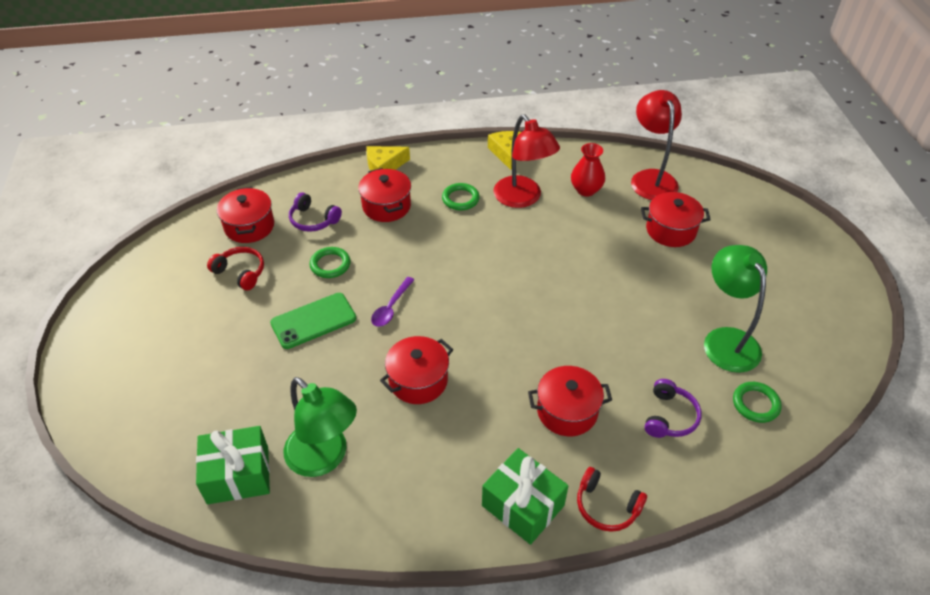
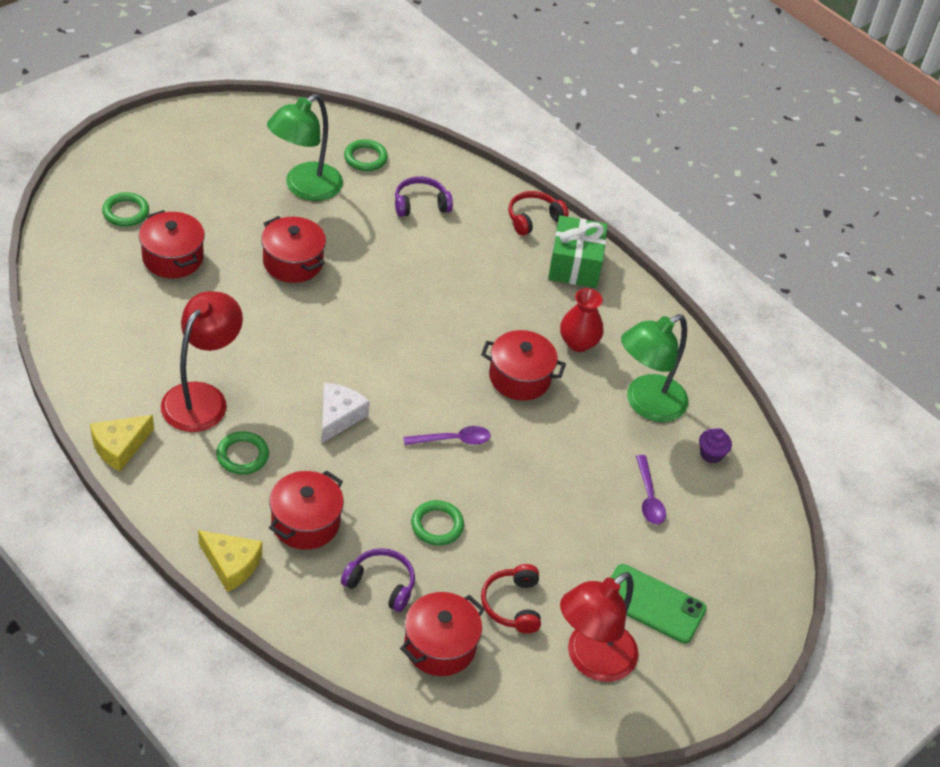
camera: 130 degrees left, 0 degrees up
green gift [196,426,270,504] -> purple cupcake [699,428,732,463]
green phone [270,293,356,349] -> green phone moved to [611,564,707,643]
green lamp [284,377,357,477] -> green lamp turned 135 degrees counterclockwise [621,314,689,422]
purple headphones [289,192,342,232] -> purple headphones turned 60 degrees counterclockwise [341,548,415,612]
red pot [528,366,612,436] -> red pot moved to [261,216,326,283]
red vase [571,143,605,196] -> red vase moved to [560,288,604,352]
red headphones [577,467,647,532] -> red headphones turned 120 degrees counterclockwise [508,191,569,236]
red lamp [631,90,682,200] -> red lamp moved to [560,572,639,682]
none -> green ring [102,192,149,227]
none -> white cheese [322,383,370,443]
none -> purple spoon [636,455,666,525]

